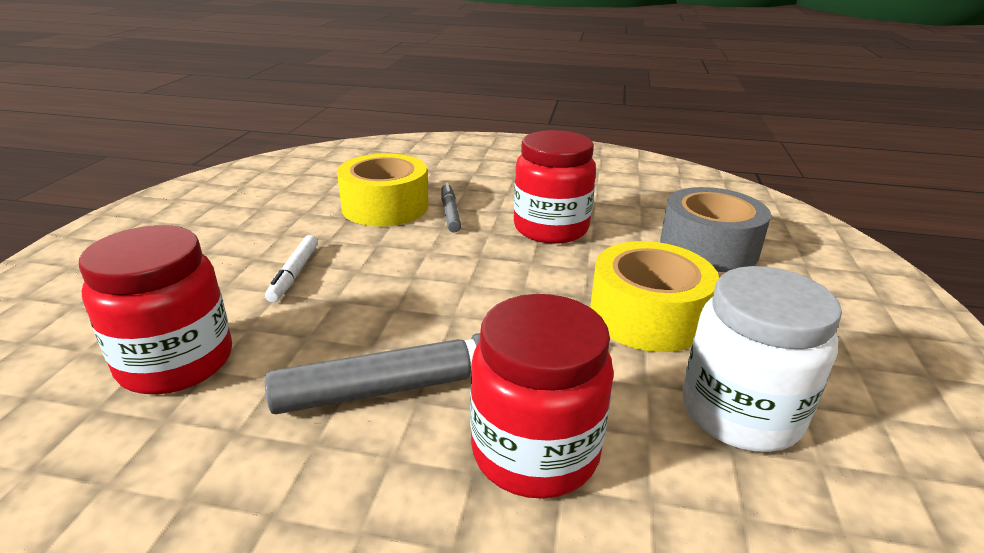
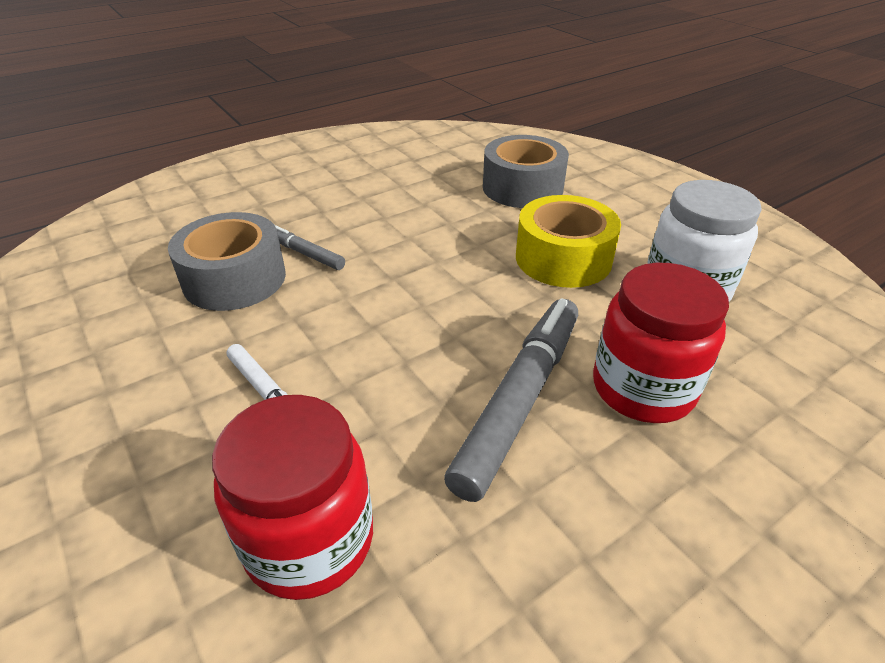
camera: 45 degrees left, 10 degrees up
yellow tape [337,153,429,226] -> grey tape [168,212,286,311]
red jar [514,130,596,244] -> none

